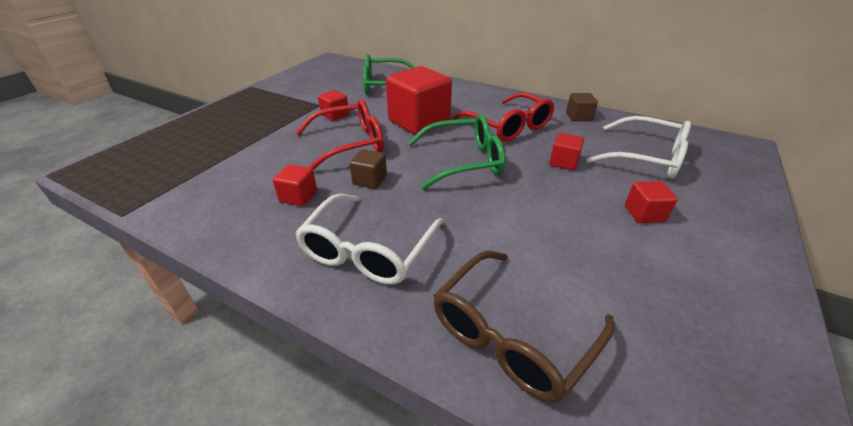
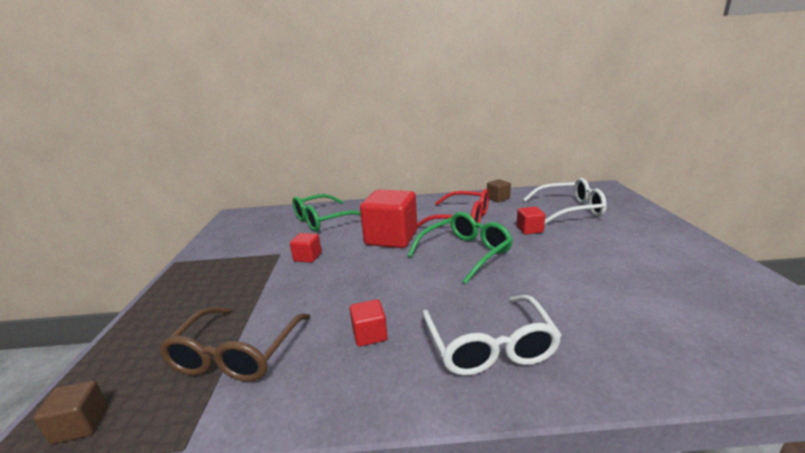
camera: 30 degrees left, 15 degrees down
red glasses [295,99,384,170] -> none
brown cube [349,149,387,189] -> brown cube moved to [33,380,108,444]
brown glasses [433,251,615,402] -> brown glasses moved to [159,307,310,381]
red cube [625,181,678,223] -> none

